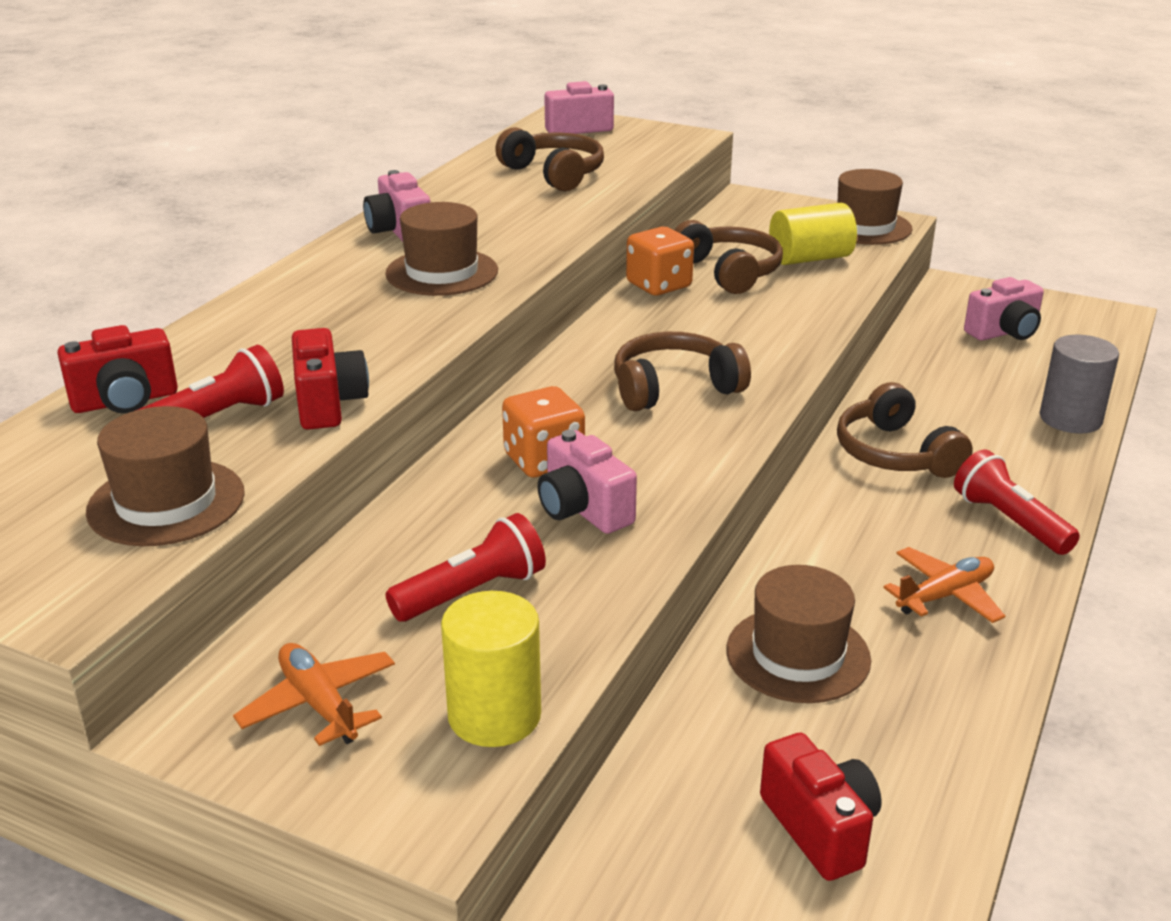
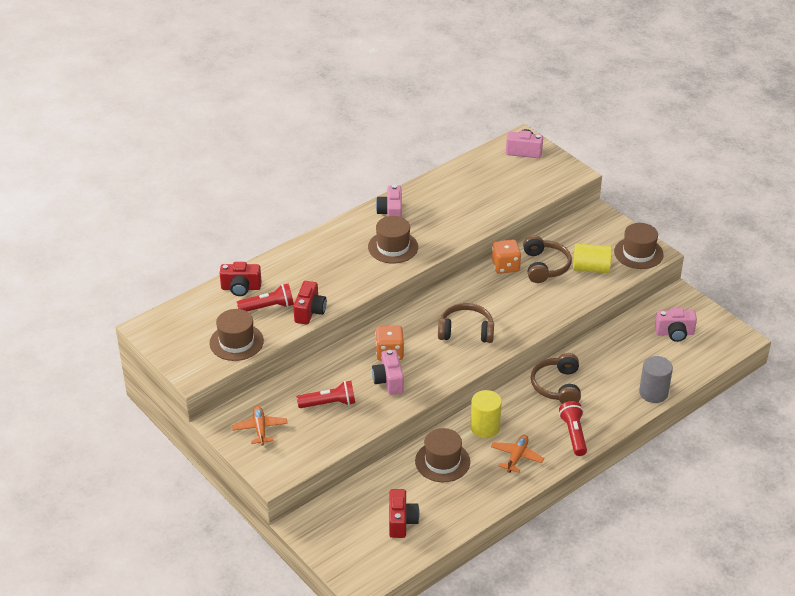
camera: 25 degrees right, 10 degrees up
yellow cylinder [441,591,541,747] -> yellow cylinder moved to [470,390,502,438]
brown headphones [495,127,604,191] -> none
orange plane [883,547,1005,623] -> orange plane turned 60 degrees counterclockwise [491,435,545,473]

